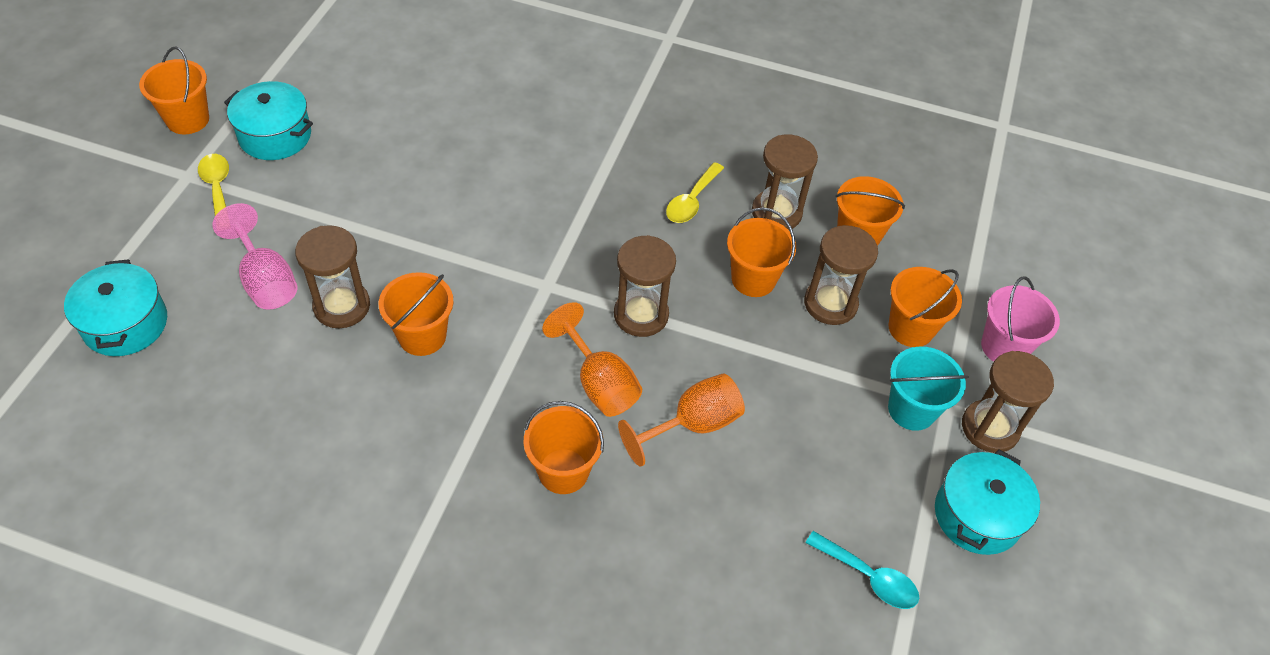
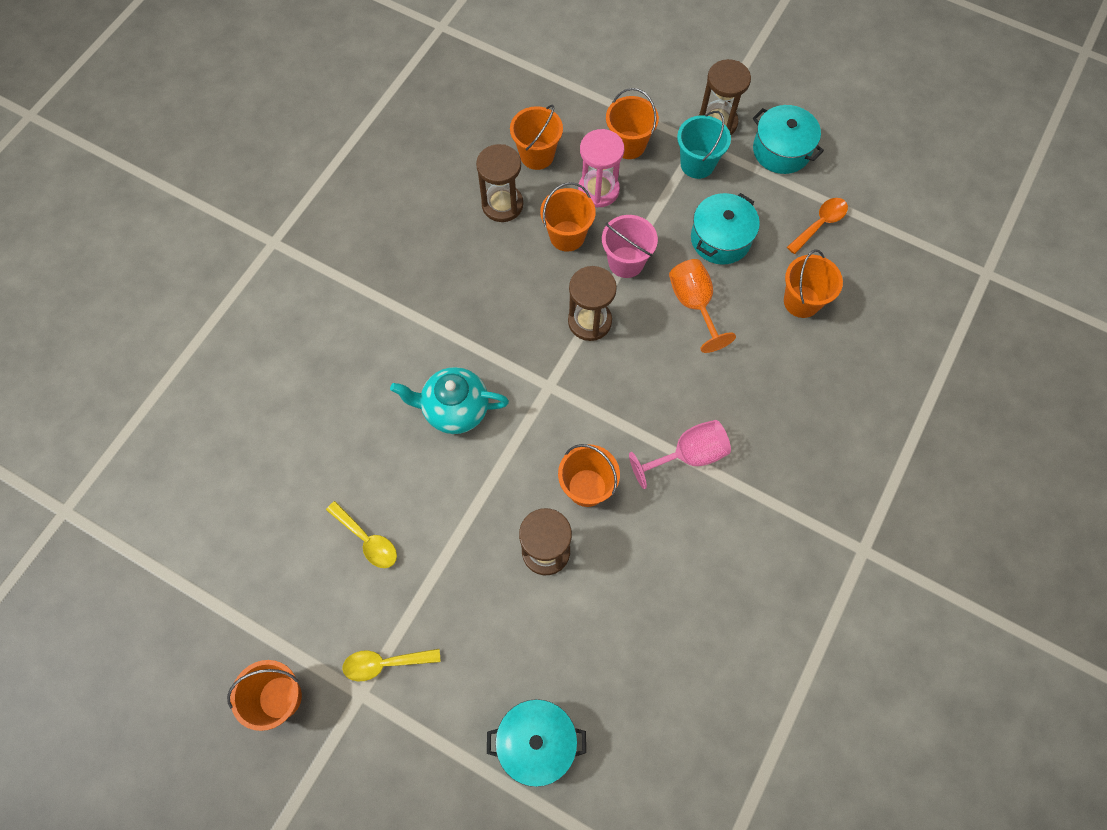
camera: 75 degrees left, 15 degrees up
pink goblet [212,203,297,310] -> pink goblet moved to [629,420,731,489]
turquoise pot [224,81,313,160] -> turquoise pot moved to [691,193,760,265]
orange bucket [523,401,604,494] -> orange bucket moved to [784,249,843,318]
orange goblet [542,302,642,417] -> none
yellow spoon [666,162,724,223] -> yellow spoon moved to [326,501,397,568]
brown hourglass [804,225,878,325] -> pink hourglass [578,129,624,208]
turquoise spoon [806,531,919,609] -> orange spoon [787,198,848,254]
pink bucket [981,276,1060,362] -> pink bucket moved to [602,215,658,278]
none -> turquoise teapot [390,367,509,434]

